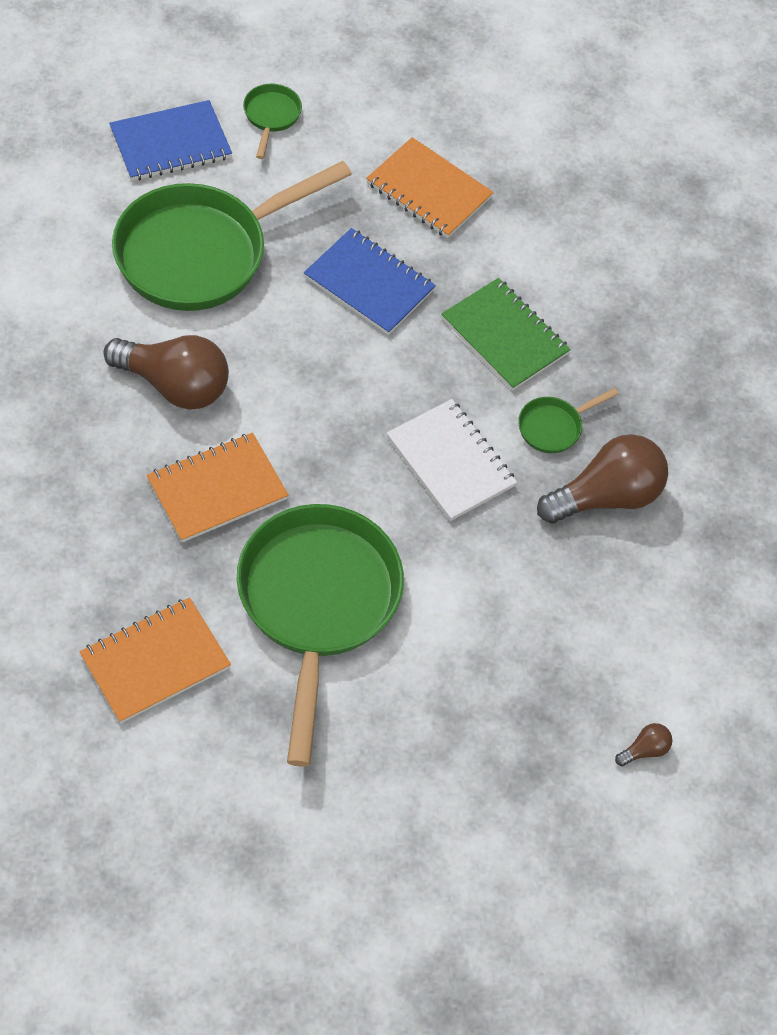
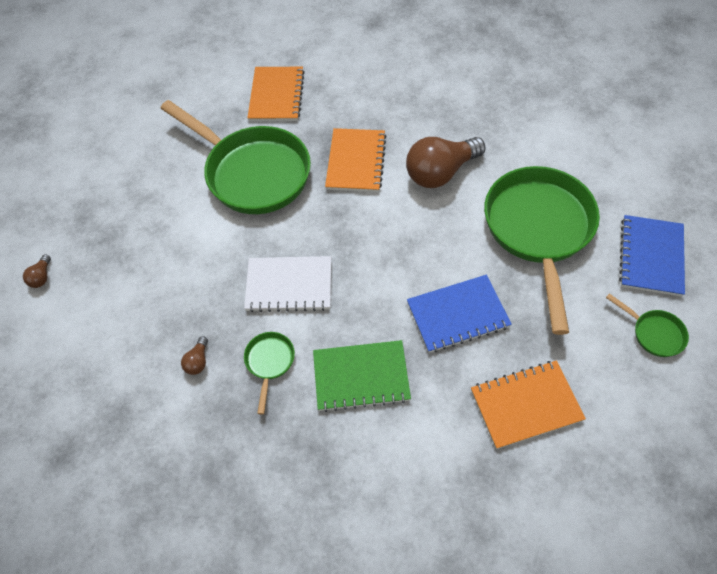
camera: 135 degrees right, 0 degrees up
brown light bulb [537,434,668,524] -> brown light bulb [181,337,208,375], size x0.42

